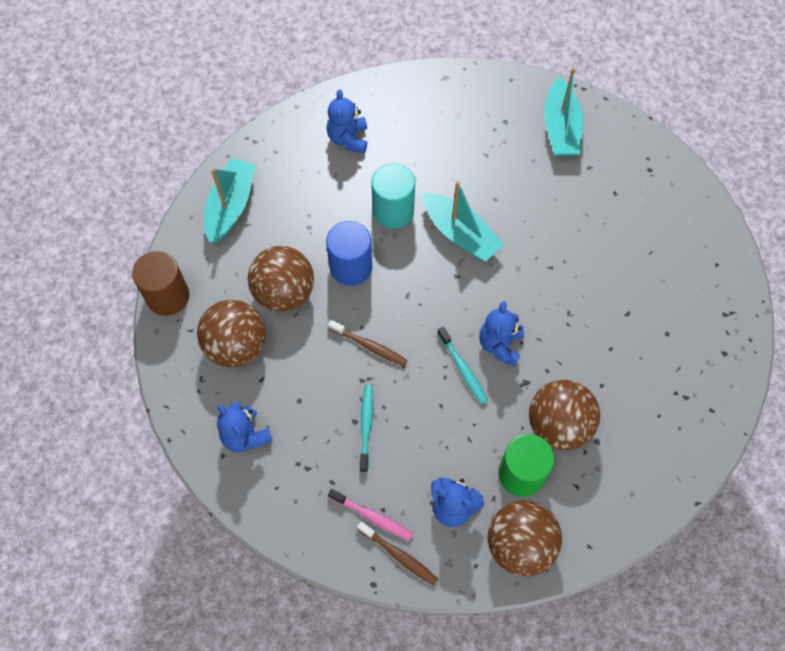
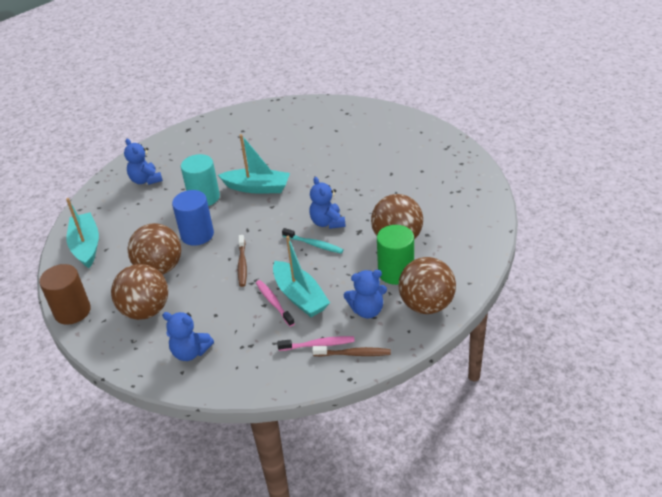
camera: 30 degrees left, 25 degrees down
brown toothbrush [328,320,408,366] -> brown toothbrush turned 90 degrees clockwise [238,235,247,287]
turquoise toothbrush [359,385,373,472] -> pink toothbrush [256,280,295,327]
turquoise boat [544,67,583,156] -> turquoise boat moved to [273,236,330,317]

